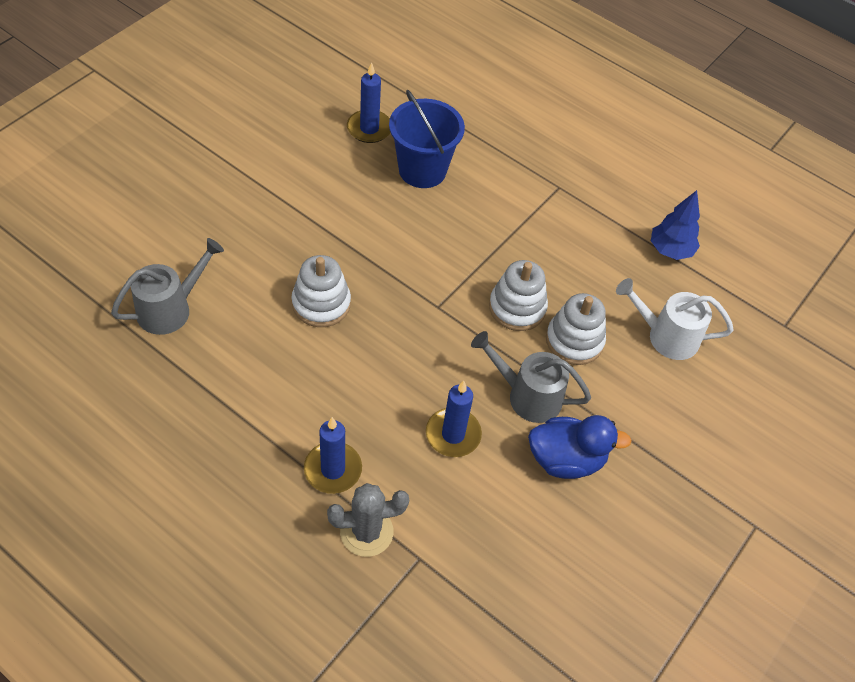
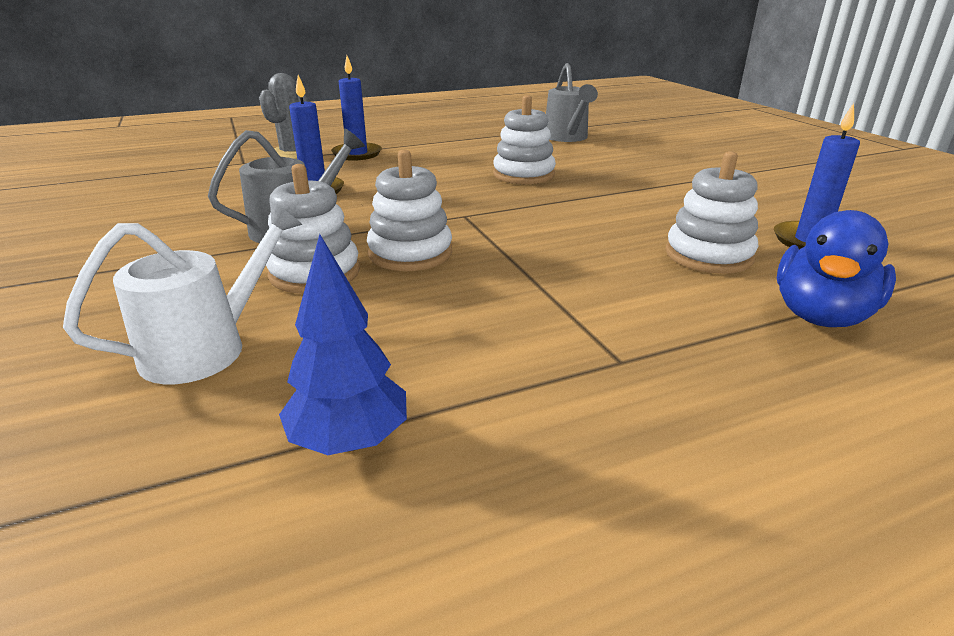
camera: 125 degrees right, 25 degrees down
blue bucket [389,90,465,188] -> white stacking toy [665,151,758,274]
blue duck [528,415,632,479] -> blue duck moved to [777,210,896,327]

